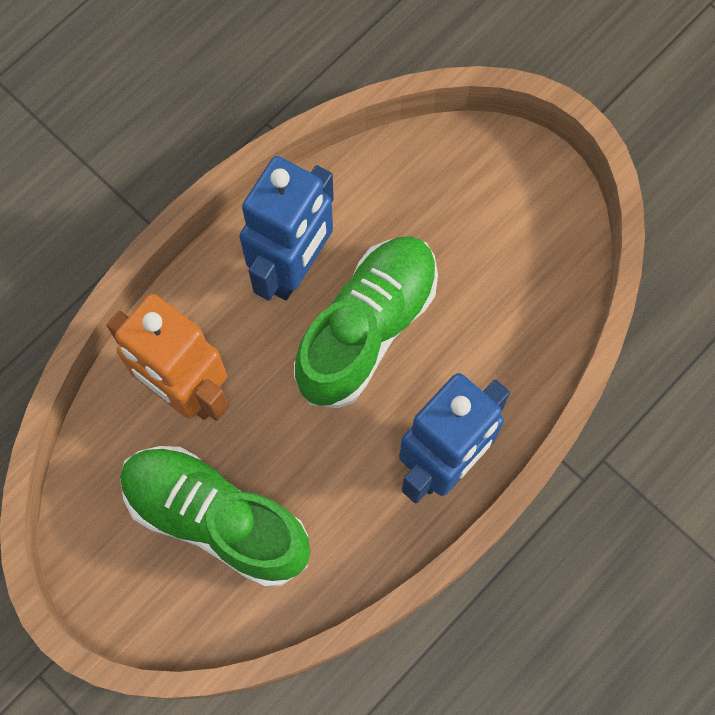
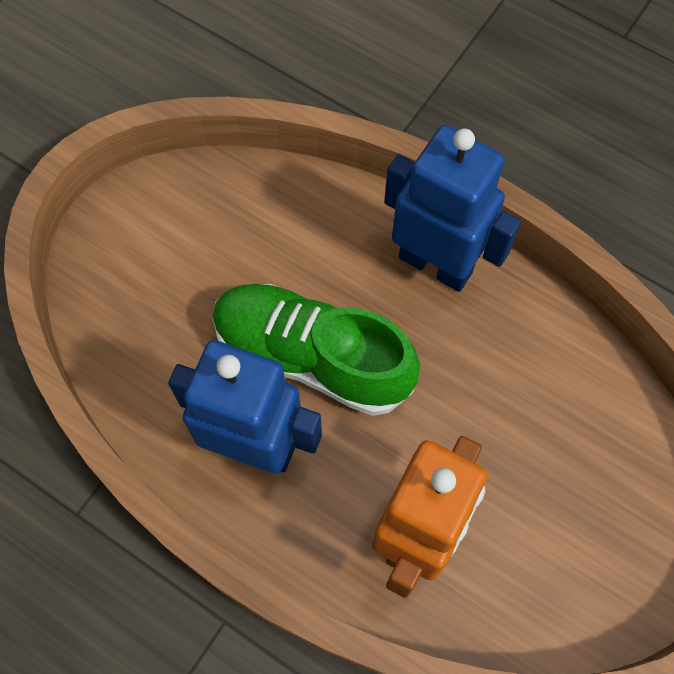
camera: 100 degrees left, 5 degrees down
green shoe [120,446,311,587] -> none

